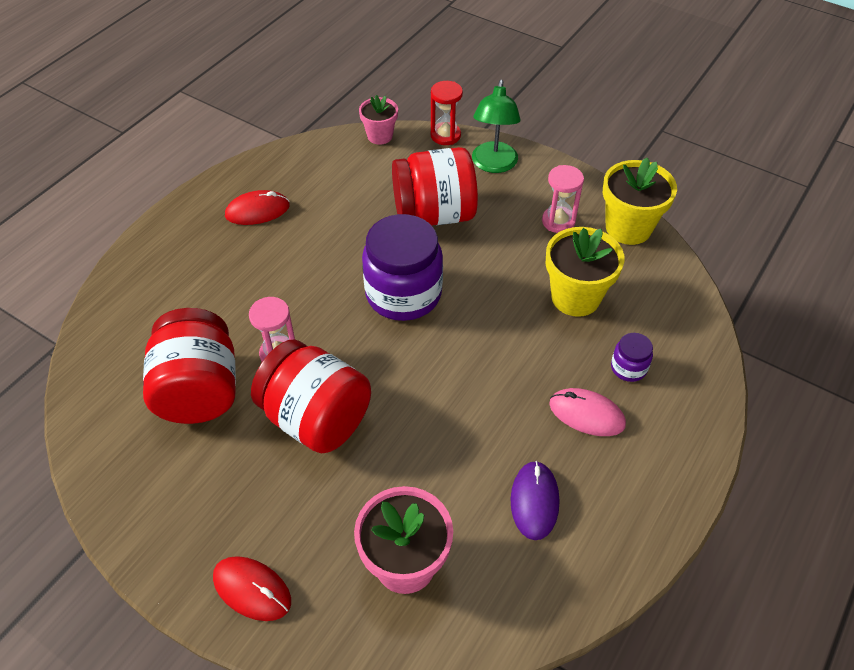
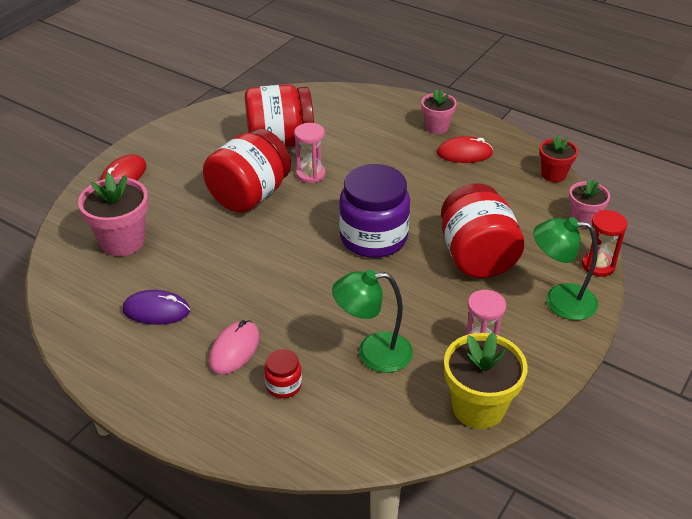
camera: 90 degrees right, 10 degrees down
red mouse [225,190,290,225] -> red mouse turned 75 degrees counterclockwise [437,136,493,163]
yellow flower pot [545,227,624,317] -> green lamp [332,270,413,373]
purple jar [611,333,653,382] -> red jar [264,349,302,398]
none -> pink flower pot [421,89,457,134]
none -> red flower pot [539,136,578,182]

